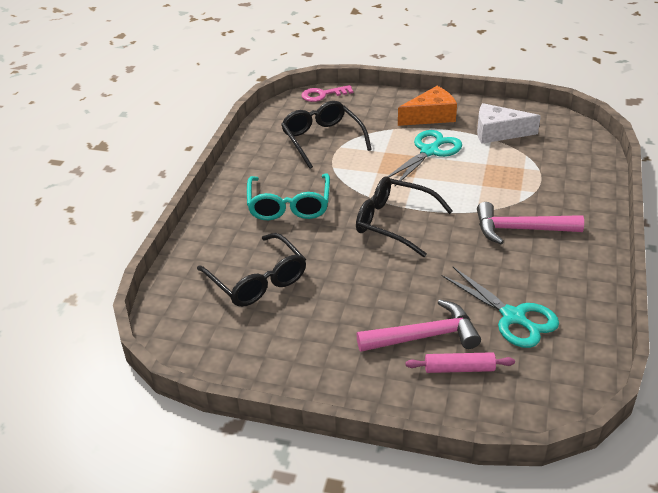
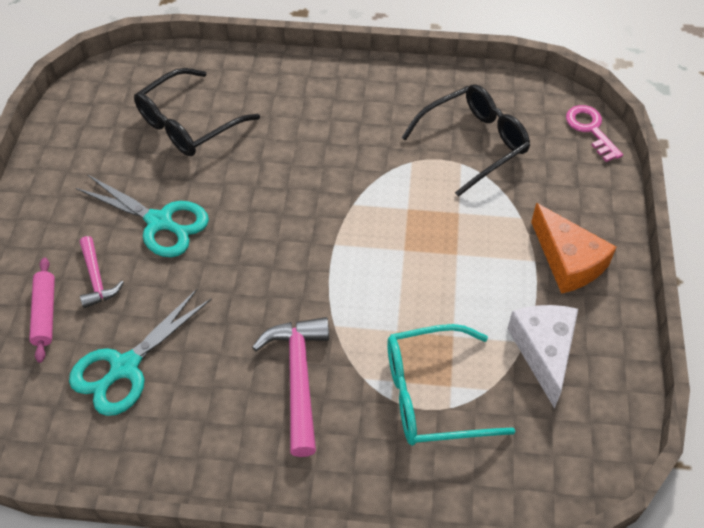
camera: 80 degrees right, 15 degrees up
turquoise glasses [247,174,330,220] -> turquoise glasses moved to [387,324,515,445]
black glasses [356,176,453,257] -> none
pink hammer [356,299,481,352] -> pink hammer [80,236,124,308], size x0.60
turquoise scissors [387,130,462,187] -> turquoise scissors moved to [76,174,209,257]

